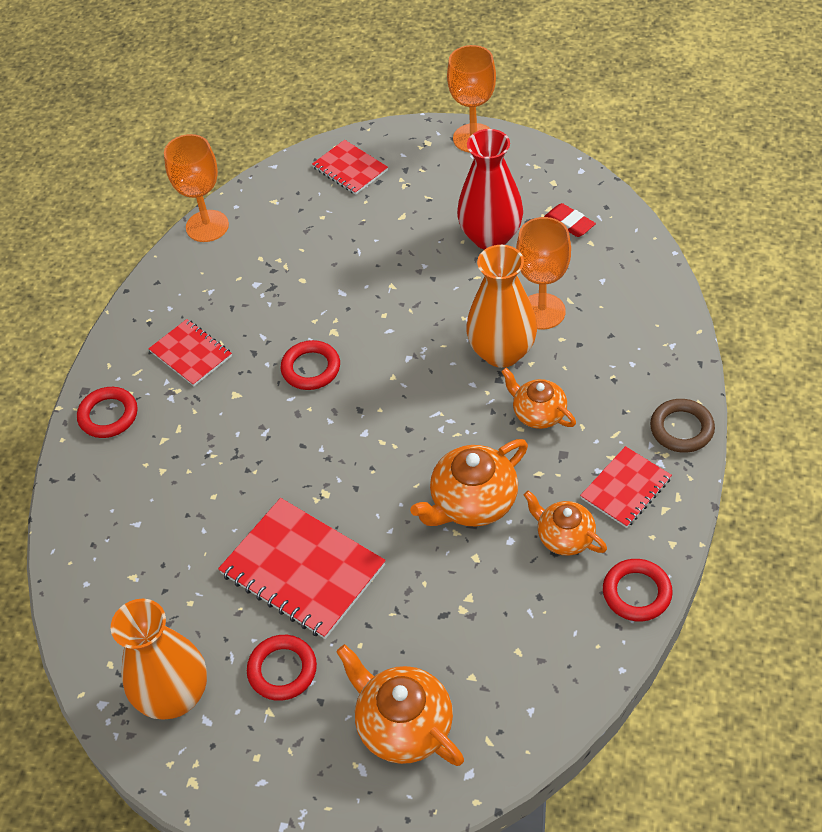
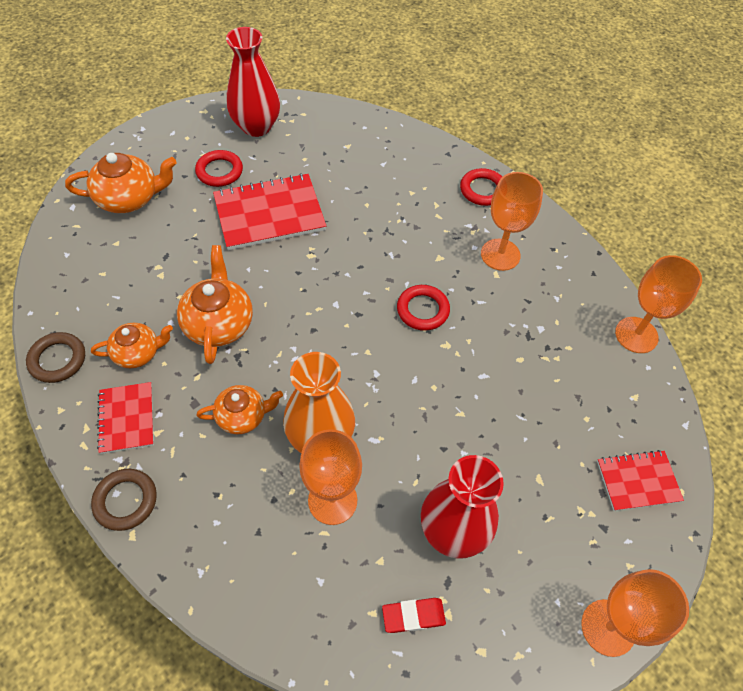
camera: 120 degrees right, 5 degrees up
orange vase [111,599,207,720] -> red vase [226,27,280,137]
red notebook [148,319,232,386] -> orange goblet [481,172,543,271]
red ring [603,559,673,621] -> brown ring [26,332,85,383]

